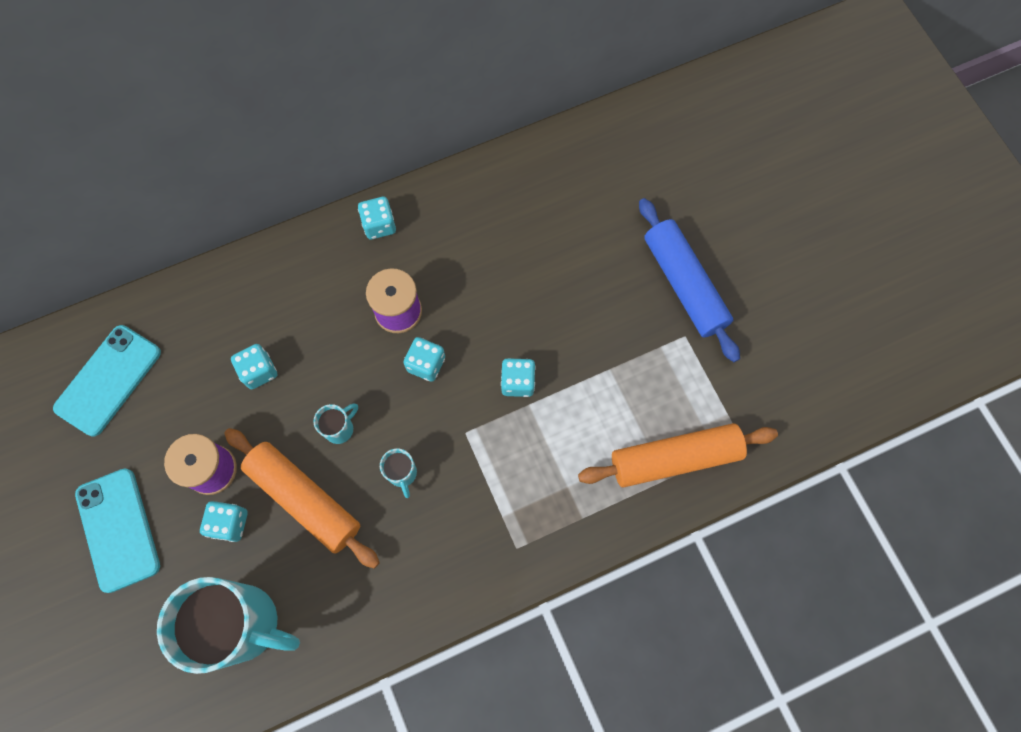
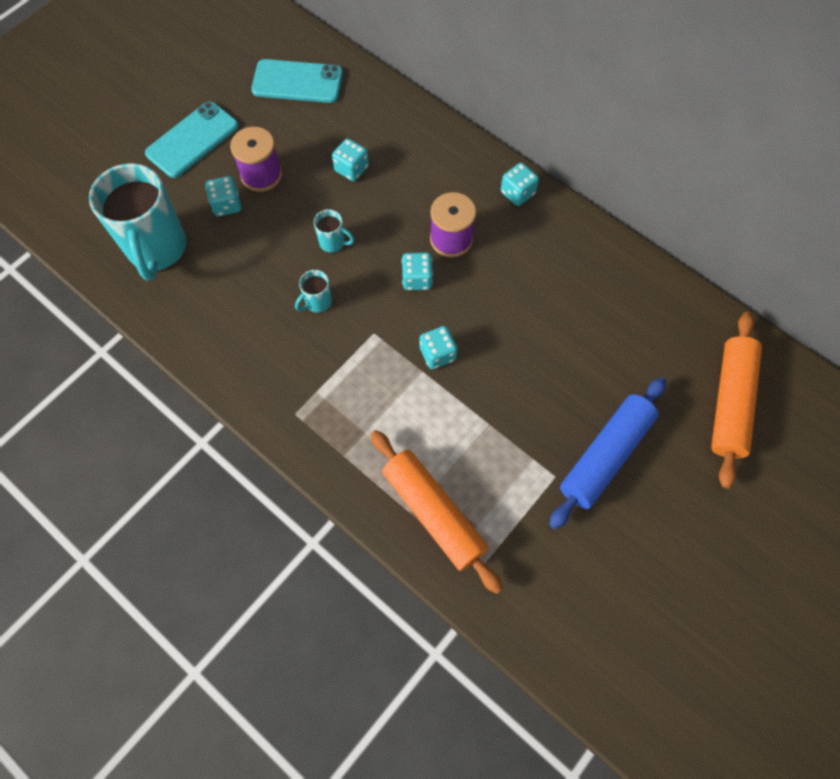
camera: 65 degrees right, 5 degrees down
orange rolling pin [224,428,380,569] -> orange rolling pin moved to [711,312,762,489]

